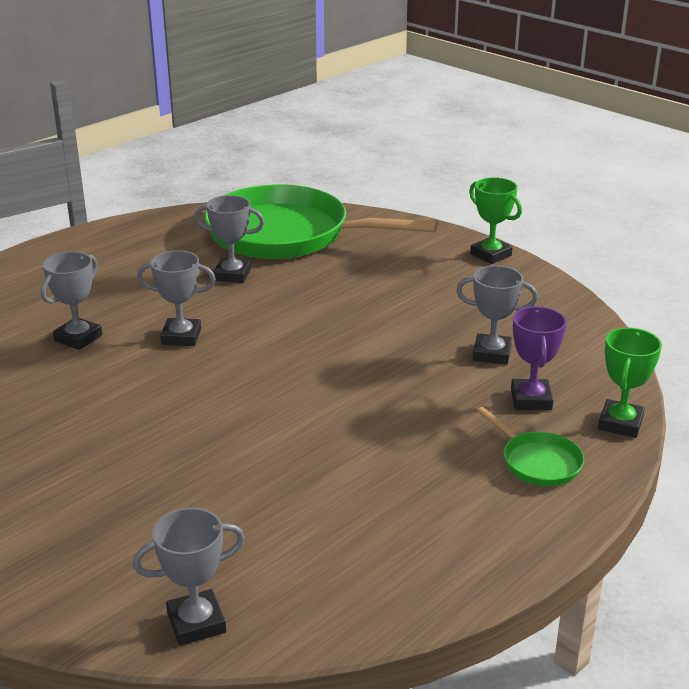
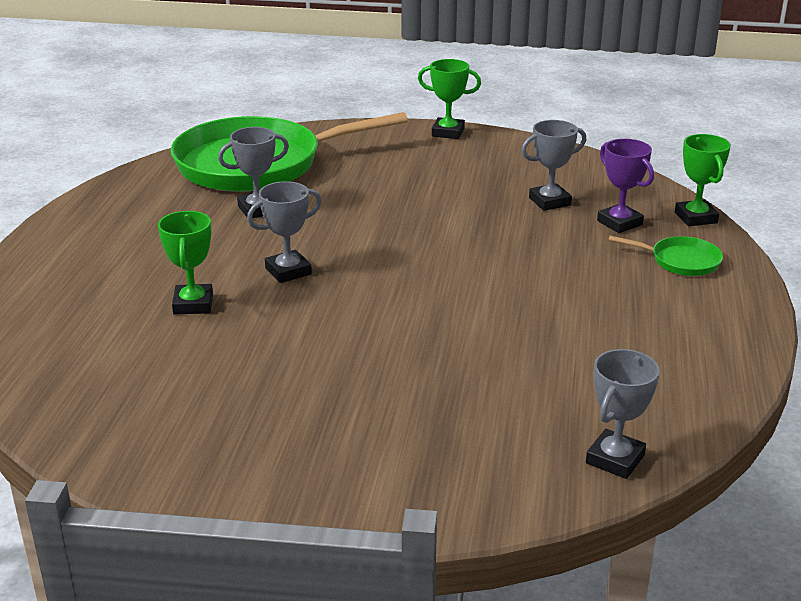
camera: 35 degrees left, 0 degrees up
grey trophy [41,251,102,350] -> green trophy [158,211,213,315]

